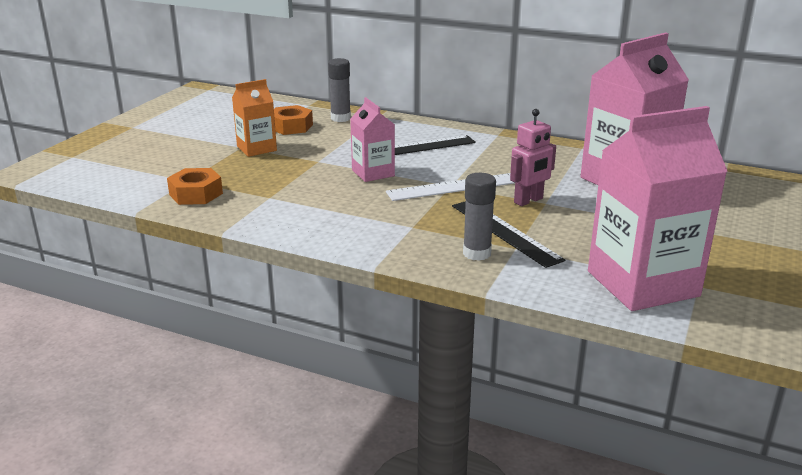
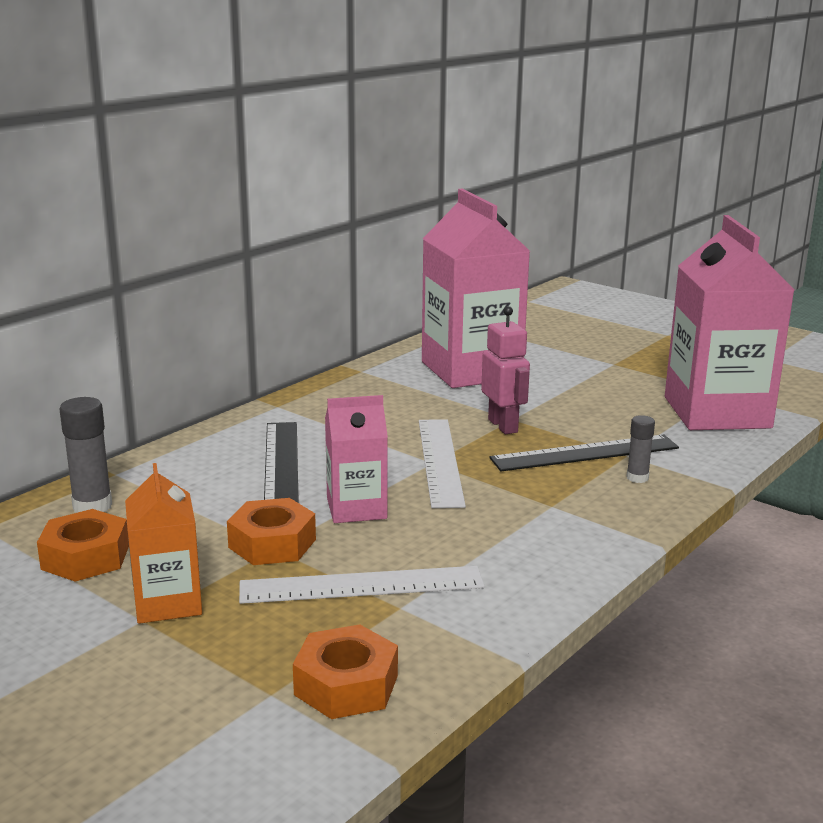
camera: 75 degrees left, 5 degrees down
grey glue stick [463,173,496,261] -> grey glue stick [626,415,655,483], size x0.61
none -> orange nut [227,498,316,565]
none -> white ruler [239,566,485,604]

